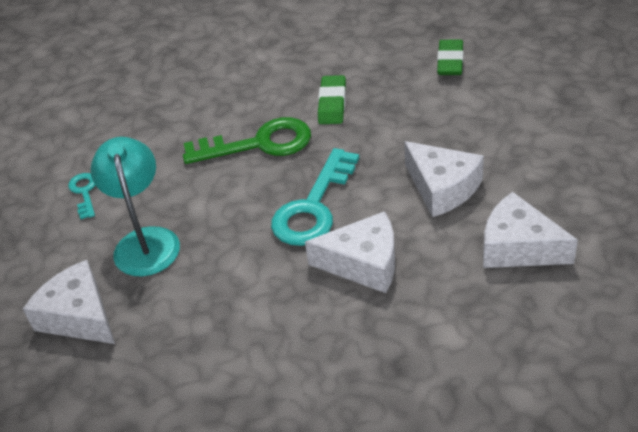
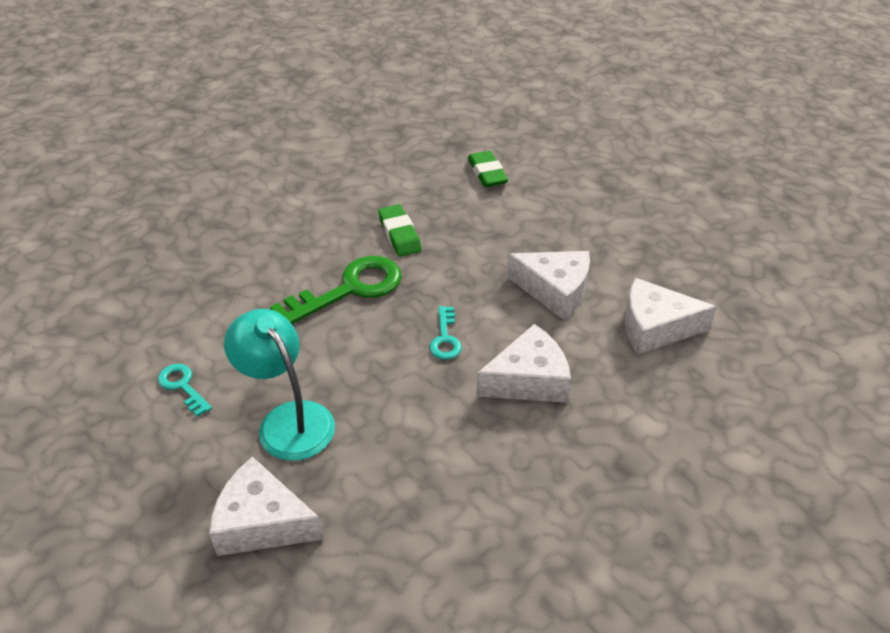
camera: 30 degrees left, 0 degrees up
turquoise key [271,148,359,246] -> turquoise key [430,306,462,360], size x0.50

